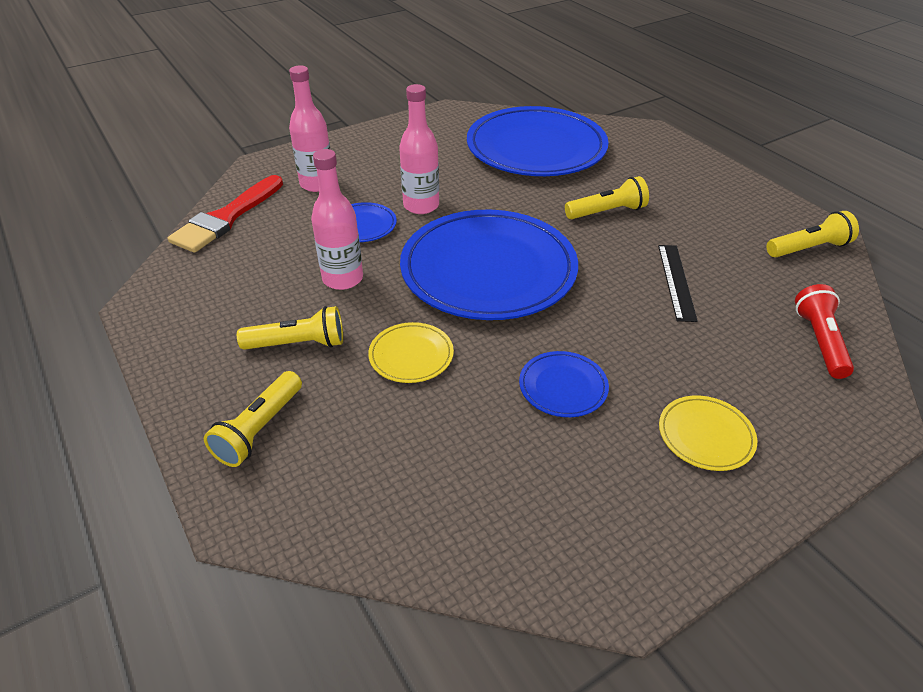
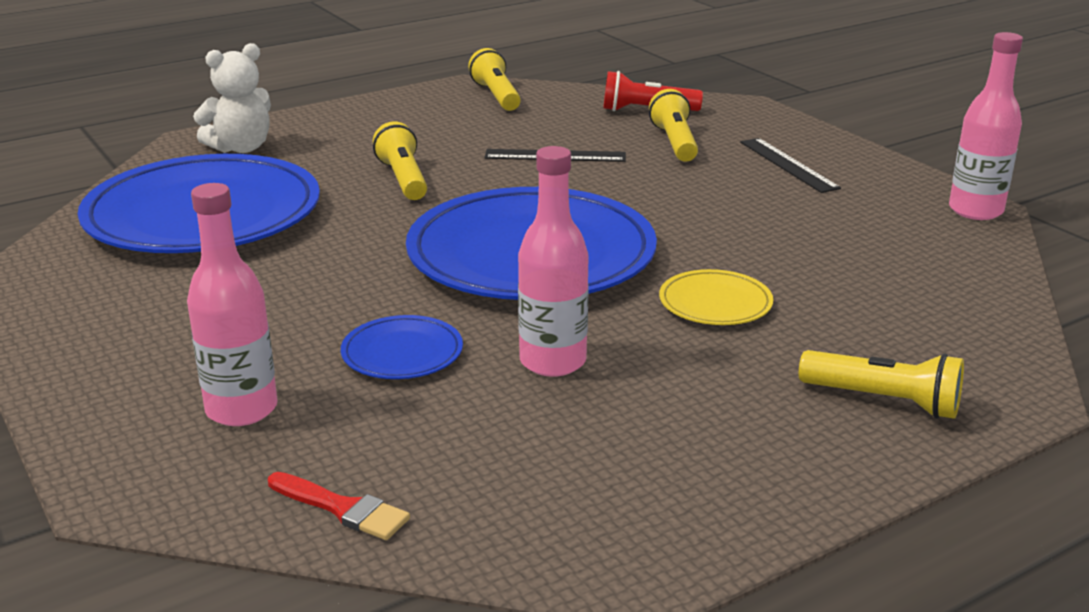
camera: 90 degrees left, 15 degrees down
red brush [168,175,283,253] -> red brush [268,472,410,540], size x0.53
yellow flashlight [237,306,343,350] -> yellow flashlight moved to [649,89,698,162]
pink bottle [399,84,439,214] -> pink bottle moved to [949,32,1023,220]
blue plate [519,351,609,417] -> none
yellow plate [659,396,757,471] -> black ruler [740,138,841,193]
none -> white teddy bear [193,43,271,153]

